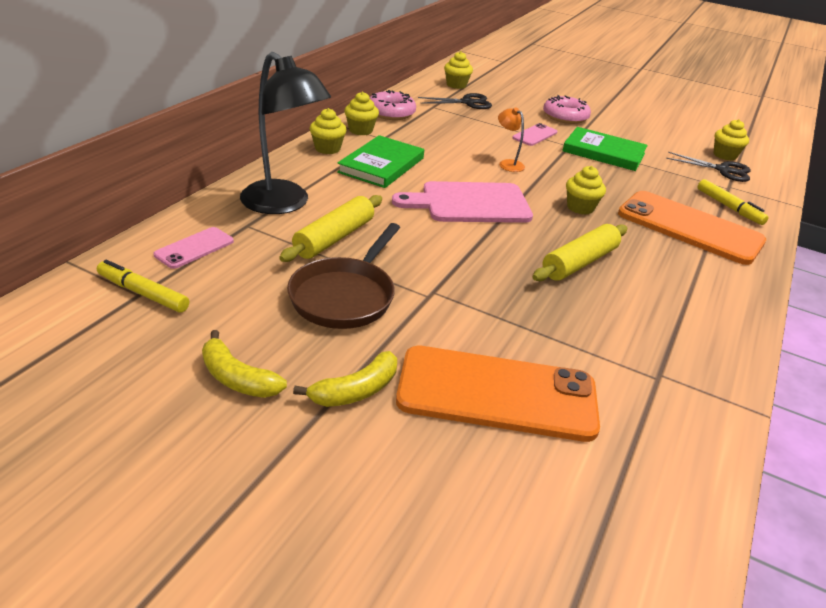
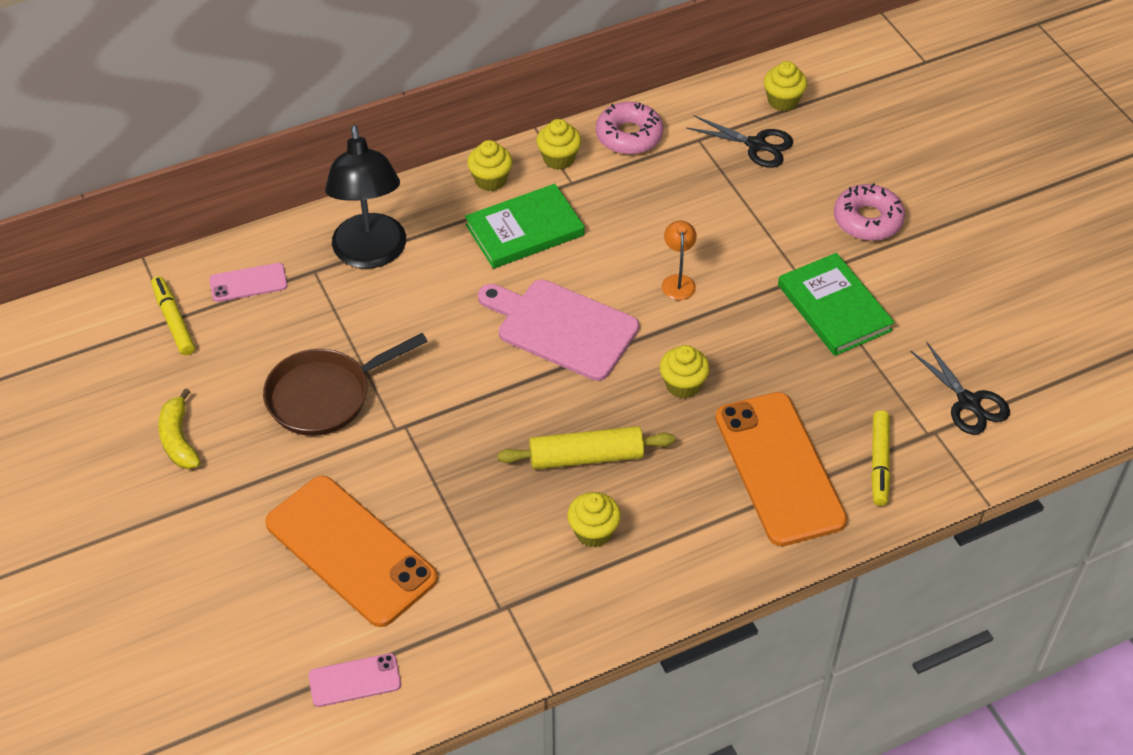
camera: 40 degrees right, 15 degrees up
yellow rolling pin [279,195,382,262] -> none
yellow banana [293,351,397,407] -> none
pink phone [512,123,557,146] -> pink phone moved to [308,653,401,707]
yellow cupcake [714,119,749,161] -> yellow cupcake moved to [567,492,621,547]

